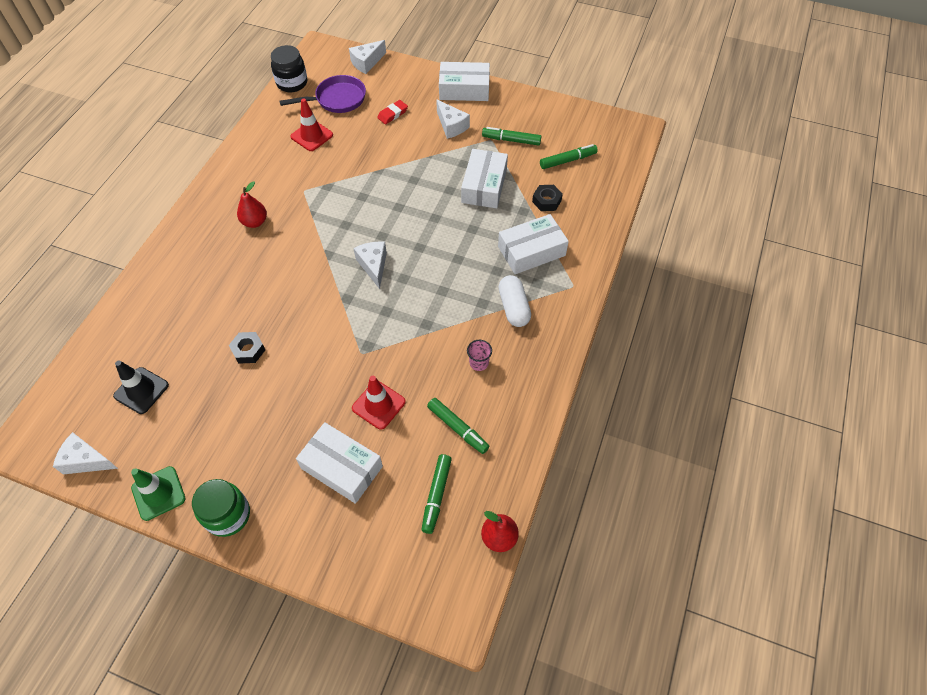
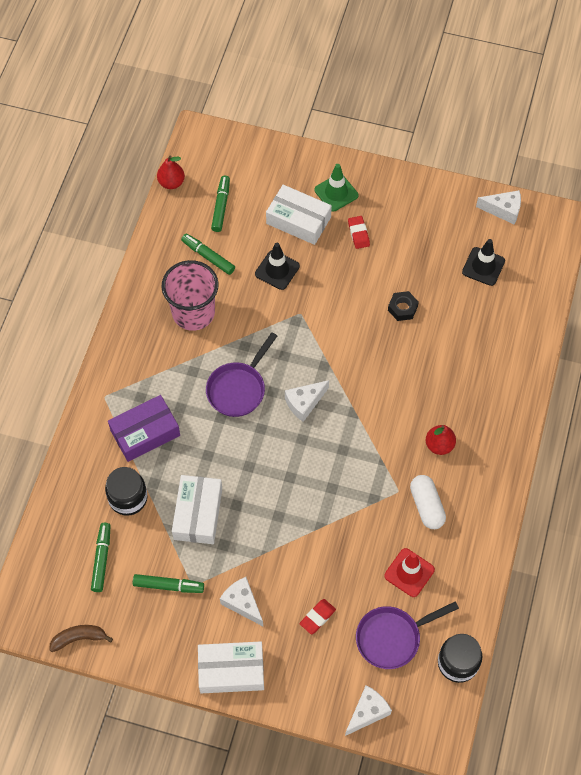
camera: 175 degrees right, 5 degrees up
green traffic cone [131,466,186,521] -> green traffic cone moved to [314,164,358,212]
green jar [192,479,250,537] -> none
red traffic cone [352,376,406,430] -> black traffic cone [255,243,300,290]
white cheese [353,242,387,289] -> white cheese turned 75 degrees clockwise [285,380,329,422]
pink cup [467,340,492,371] -> pink cup [161,260,219,331], size x2.48
white box [498,214,569,274] -> purple box [108,395,180,462]
white capsule [498,275,531,327] -> white capsule moved to [410,475,446,529]
black nut [532,185,563,211] -> black jar [105,467,148,516]
green marker [540,144,598,169] -> green marker turned 120 degrees clockwise [91,523,111,592]
none -> brown banana [49,625,113,652]
none -> purple pan [206,332,277,417]
none -> red eraser [348,216,370,249]

